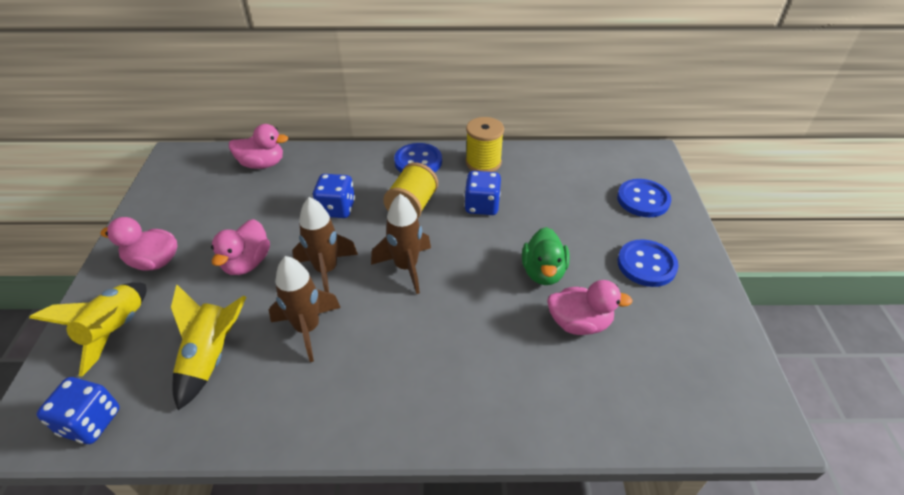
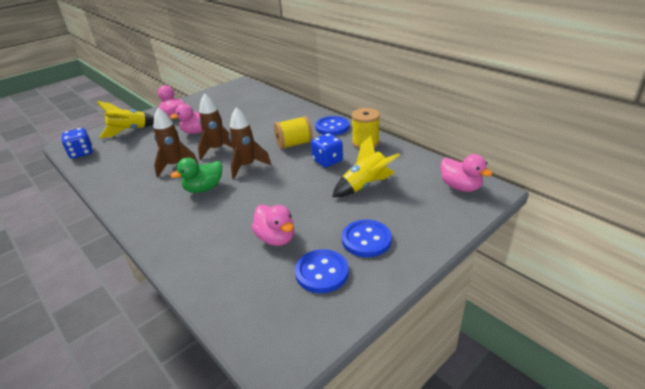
camera: 50 degrees right, 10 degrees down
yellow rocket [171,284,246,410] -> yellow rocket moved to [332,135,400,197]
pink duck [229,124,288,169] -> pink duck moved to [441,154,492,192]
blue dice [313,174,355,218] -> none
green duck [522,227,569,285] -> green duck moved to [170,157,222,193]
blue button [617,179,671,217] -> blue button moved to [295,249,349,293]

